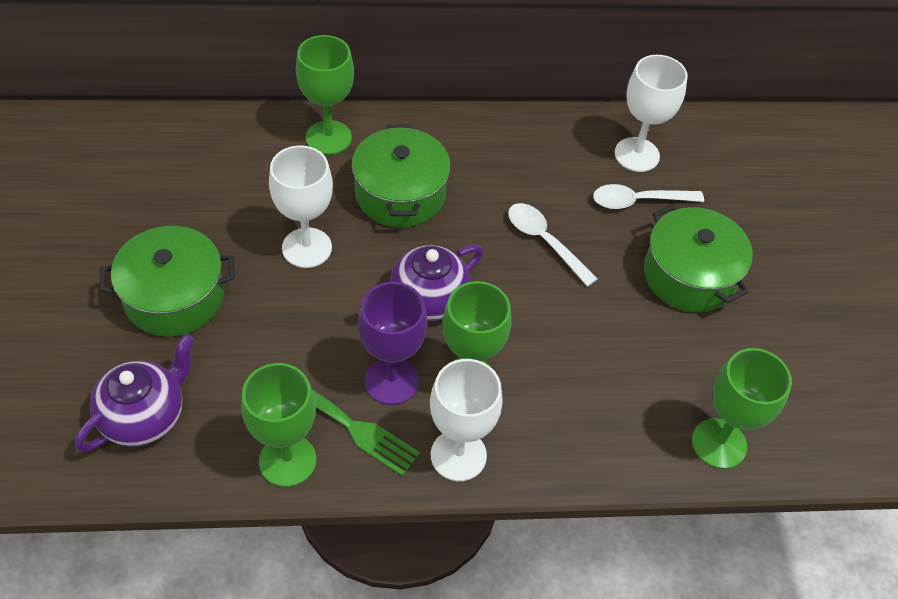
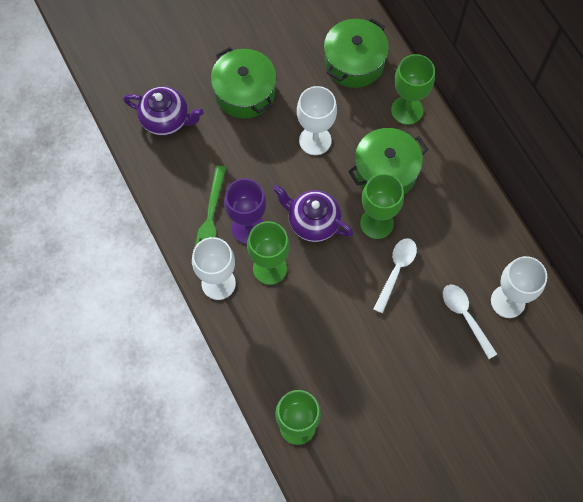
camera: 70 degrees right, 15 degrees up
green goblet [241,363,316,487] -> green goblet moved to [360,173,404,239]
green pot [644,204,753,312] -> green pot moved to [324,18,389,88]

